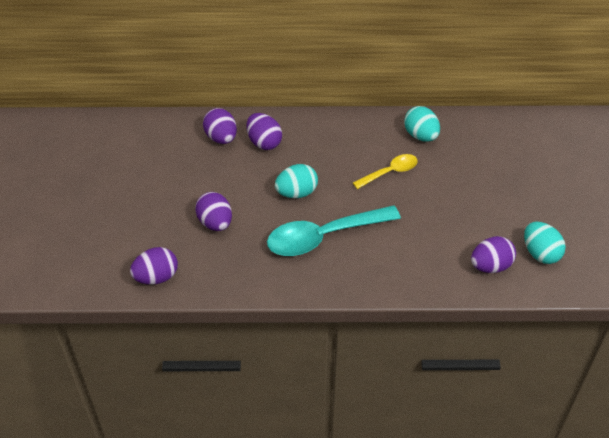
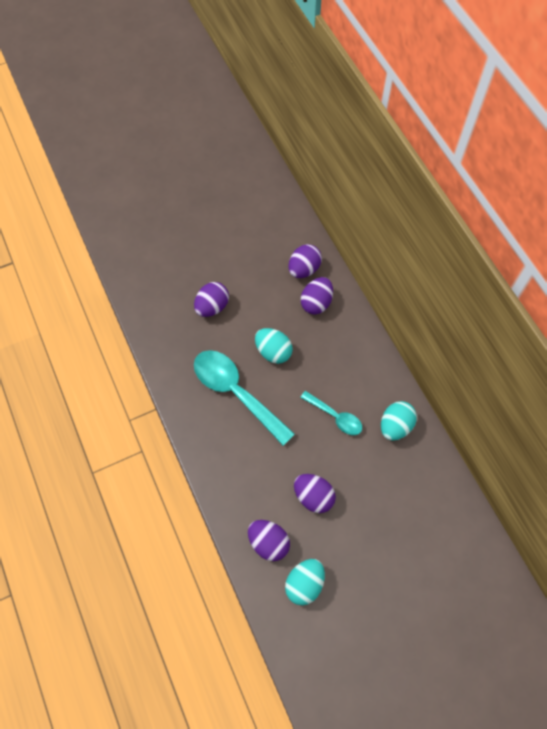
camera: 65 degrees right, 15 degrees up
purple egg [130,247,178,285] -> purple egg moved to [294,474,336,513]
yellow spoon [353,154,418,189] -> turquoise spoon [300,391,362,435]

